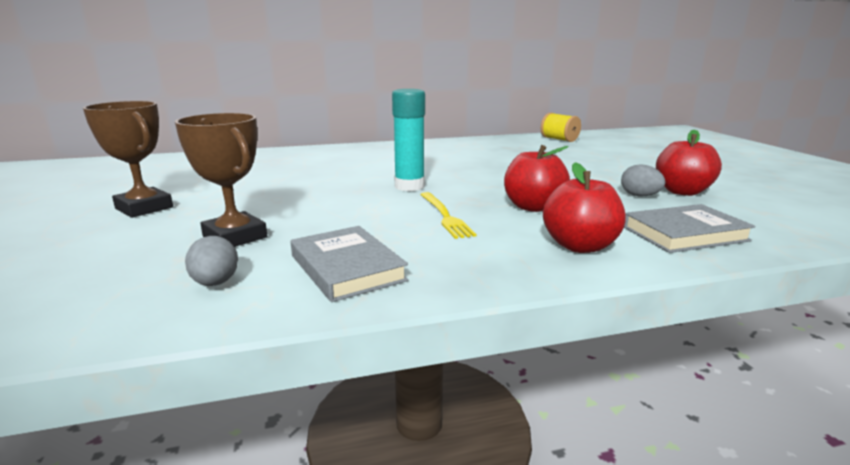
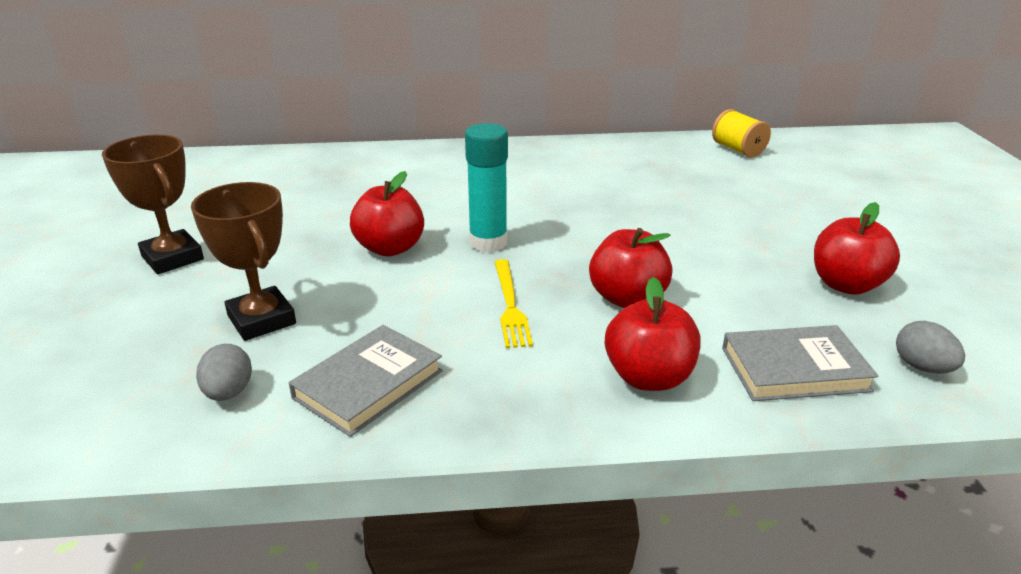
camera: 10 degrees right, 10 degrees up
grey book [291,226,408,302] -> grey book turned 60 degrees clockwise [289,325,443,437]
grey egg [621,165,665,196] -> grey egg moved to [896,321,965,374]
none -> red apple [350,171,424,256]

